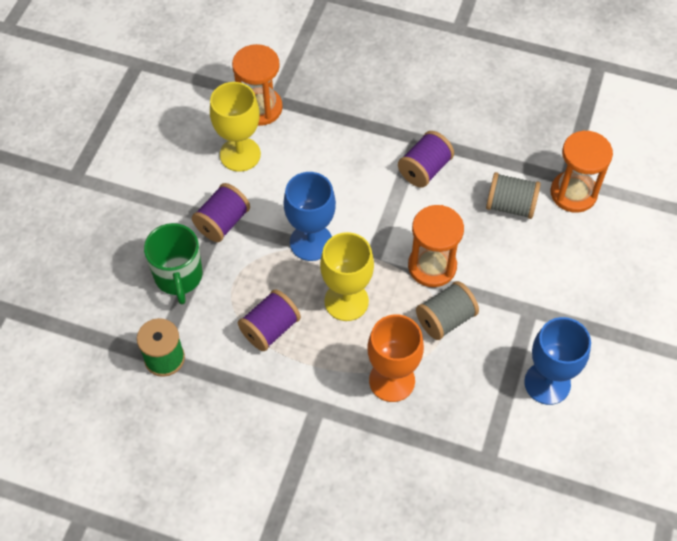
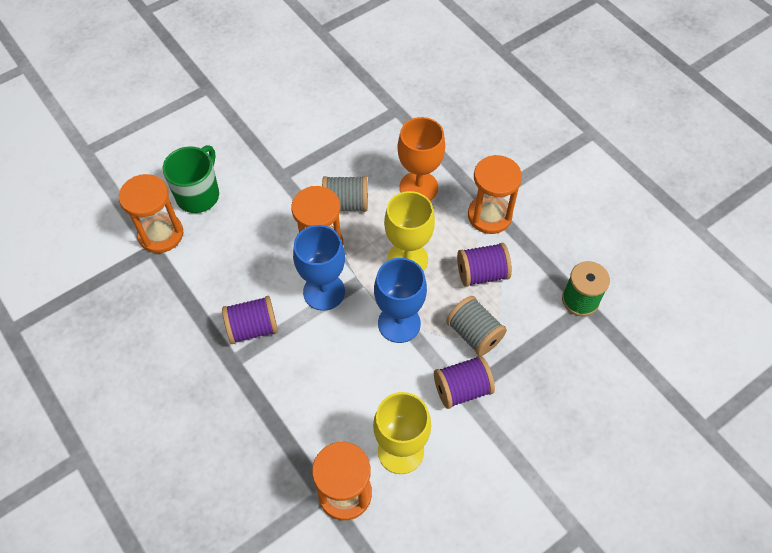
camera: 145 degrees left, 0 degrees up
green mug [144,223,203,305] -> green mug moved to [163,145,219,213]
grey spool [486,172,541,219] -> grey spool moved to [446,296,507,356]
blue goblet [524,317,591,405] -> blue goblet moved to [293,225,345,311]
none -> orange hourglass [468,155,522,234]

